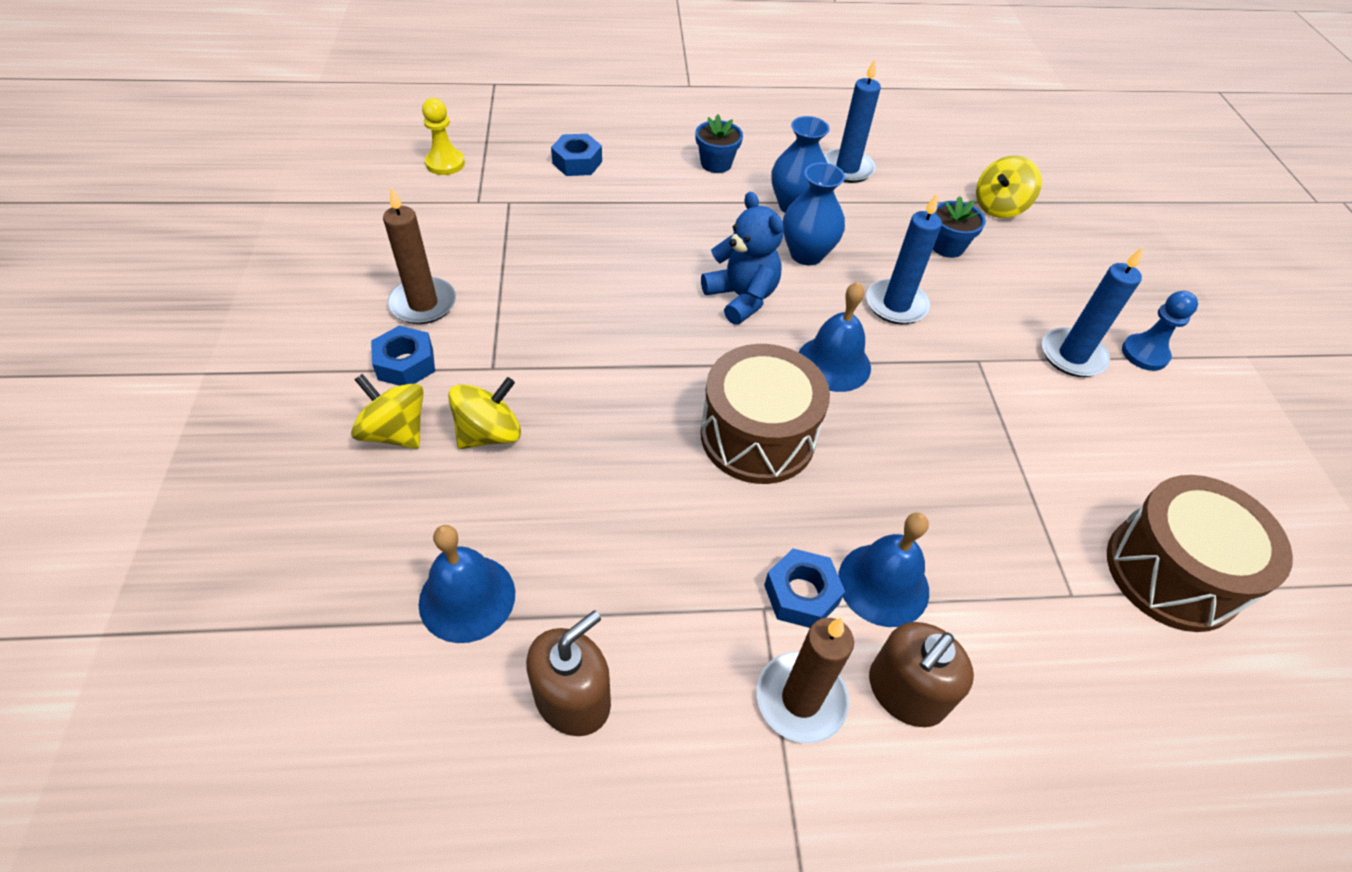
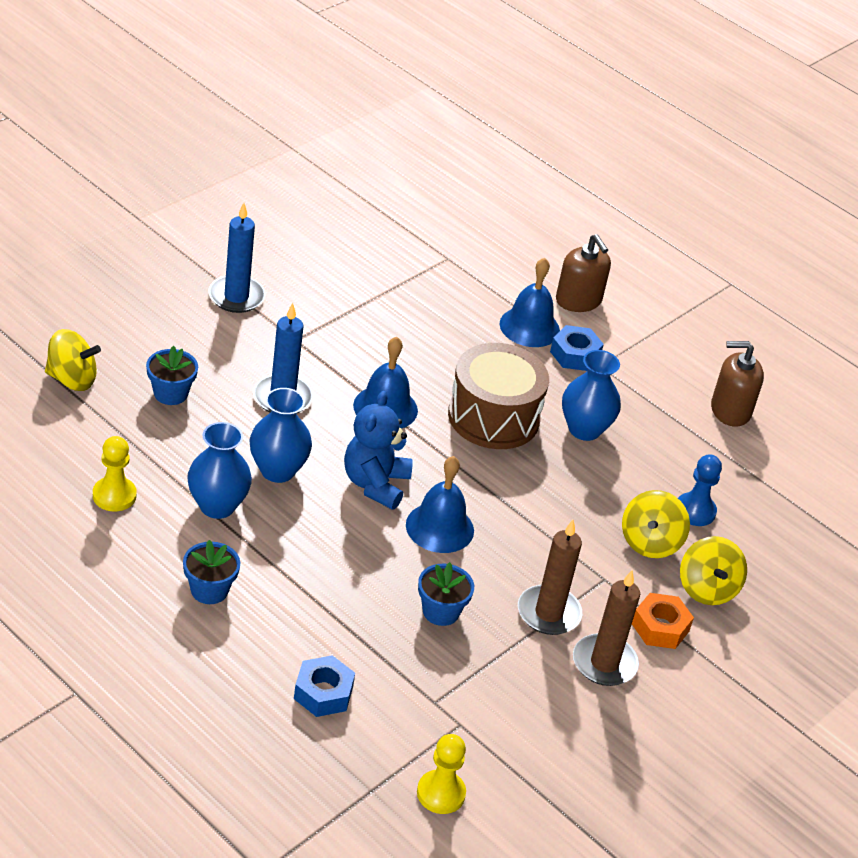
camera: 135 degrees left, 10 degrees down
blue nut [371,326,435,386] -> orange nut [632,593,694,649]
blue bell [418,525,515,643] -> blue bell moved to [406,456,474,553]
yellow spinning top [448,377,521,449] -> yellow spinning top turned 75 degrees counterclockwise [622,490,690,558]
brown candle [757,617,854,744] -> brown candle moved to [518,520,582,635]
blue candle [824,59,881,183] -> yellow pawn [93,436,137,511]
brown soap dispenser [869,622,974,727] -> brown soap dispenser turned 60 degrees clockwise [556,234,611,312]
brown drum [1107,475,1293,632] -> none
blue pawn [1122,291,1198,371] -> blue pawn moved to [678,454,722,526]
none -> blue flower pot [418,562,474,626]
none -> blue vase [562,350,621,441]

